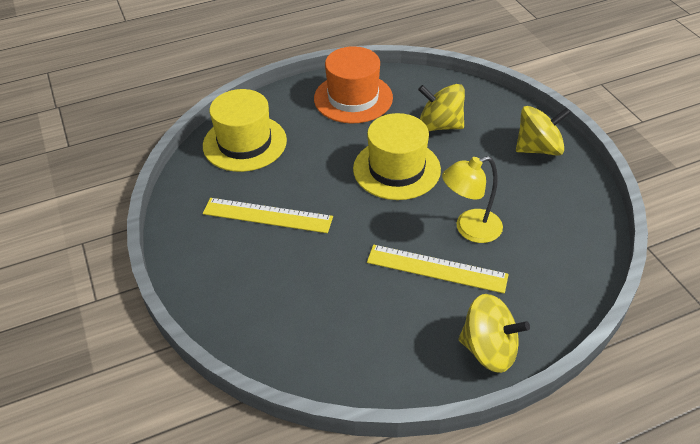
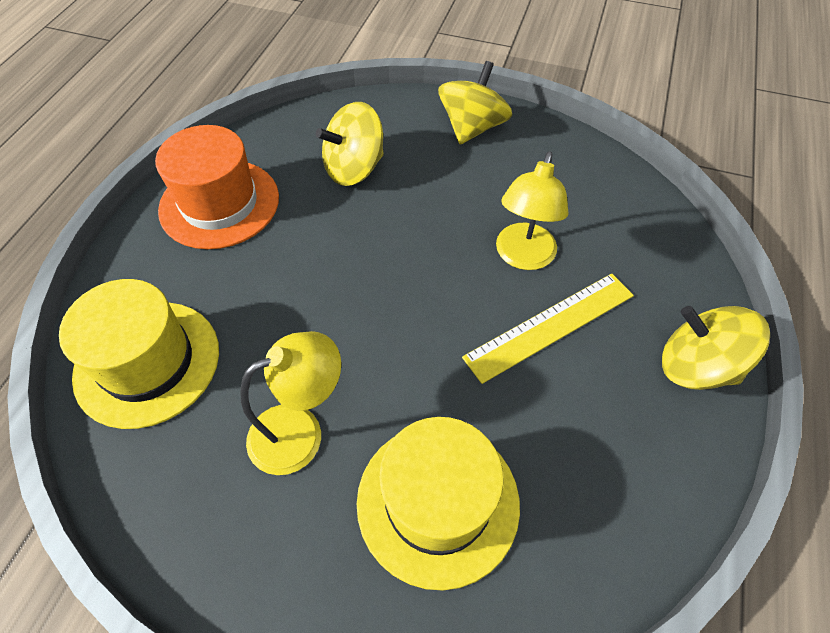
camera: 50 degrees left, 10 degrees up
yellow ruler [203,198,333,233] -> yellow lamp [240,331,341,475]
yellow hat [353,113,441,200] -> yellow hat moved to [357,417,520,591]
yellow spinning top [459,294,530,373] -> yellow spinning top turned 120 degrees counterclockwise [662,306,770,390]

